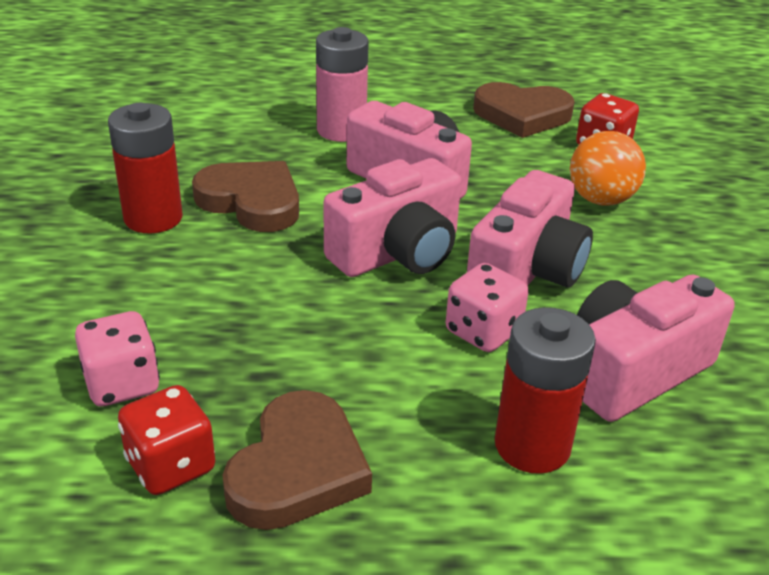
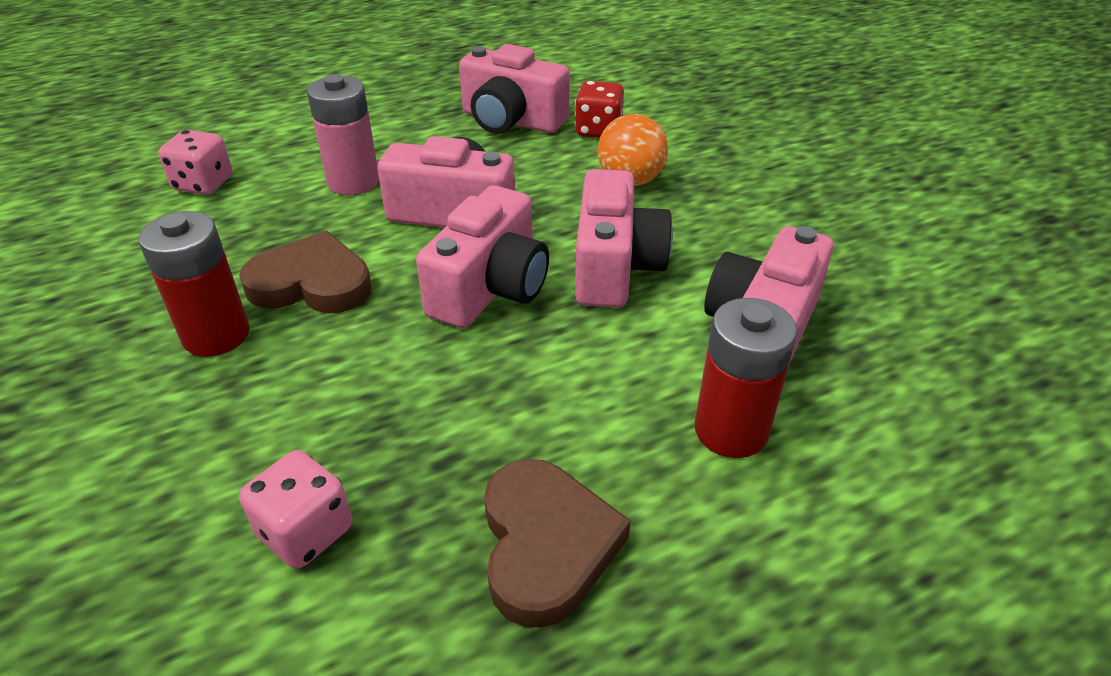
camera: 25 degrees left, 5 degrees up
red dice [118,385,215,495] -> none
pink dice [446,263,528,352] -> pink dice moved to [158,130,232,195]
brown heart [473,82,575,138] -> pink camera [459,44,570,134]

